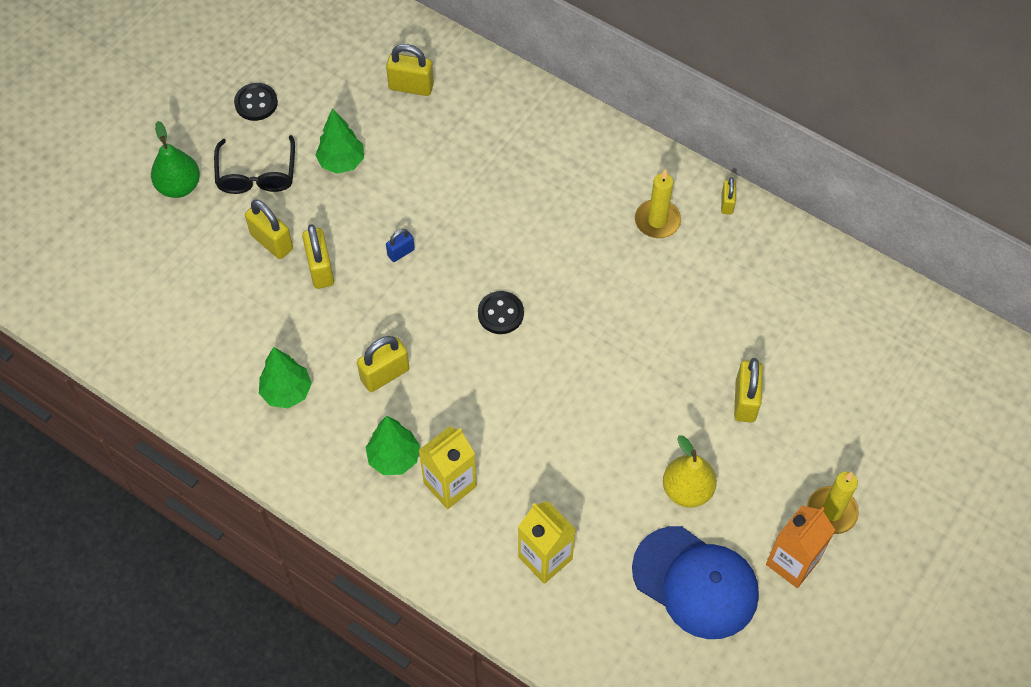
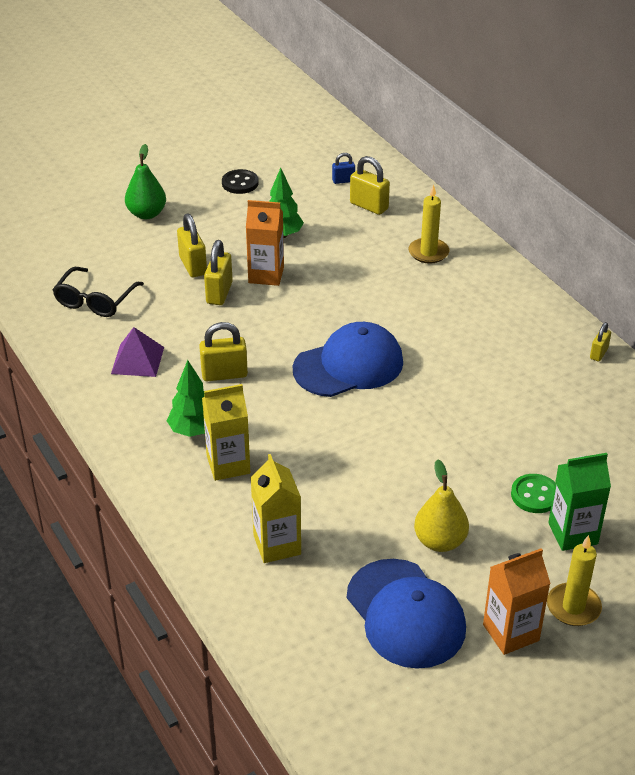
camera: 25 degrees right, 20 degrees down
black glasses [214,135,295,194] -> black glasses moved to [53,267,144,317]
green tree [259,347,312,408] -> purple pyramid [111,327,164,377]
blue padlock [386,229,415,262] -> blue padlock moved to [332,153,355,184]
black button [478,291,524,334] -> blue cap [293,322,403,397]
yellow candle [635,169,681,238] -> yellow candle moved to [409,184,449,264]
yellow padlock [734,358,763,422] -> green button [511,474,555,513]
none -> orange carton [246,200,284,286]
none -> green carton [548,453,611,551]

